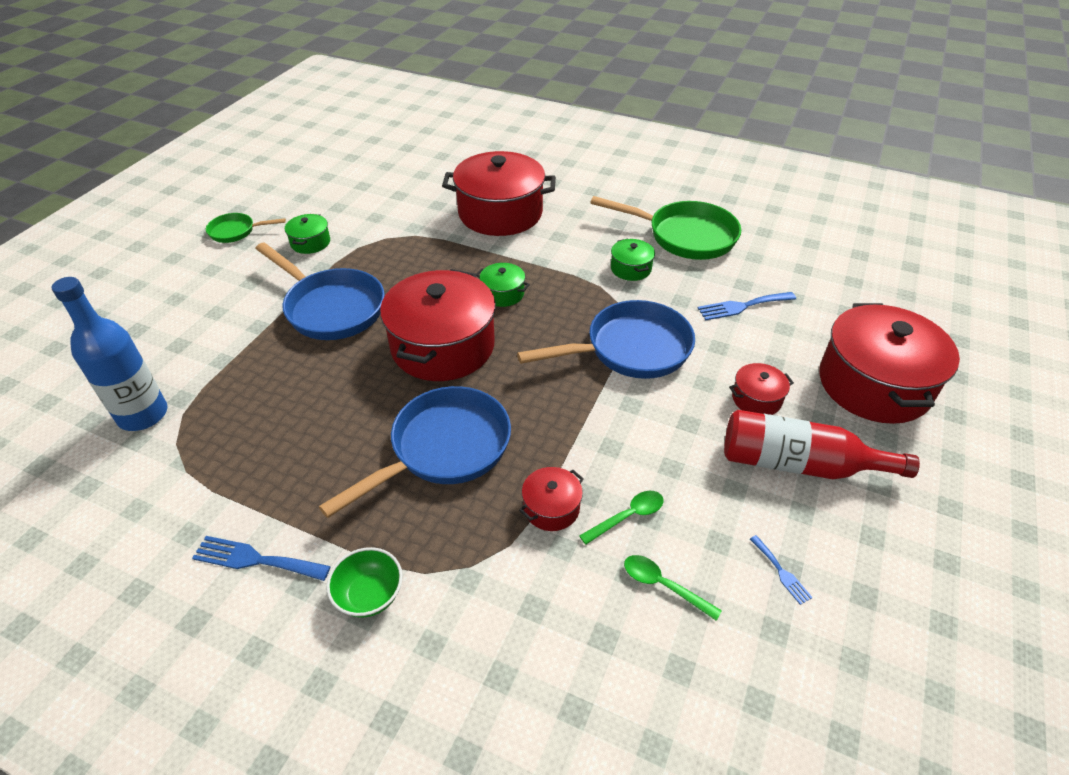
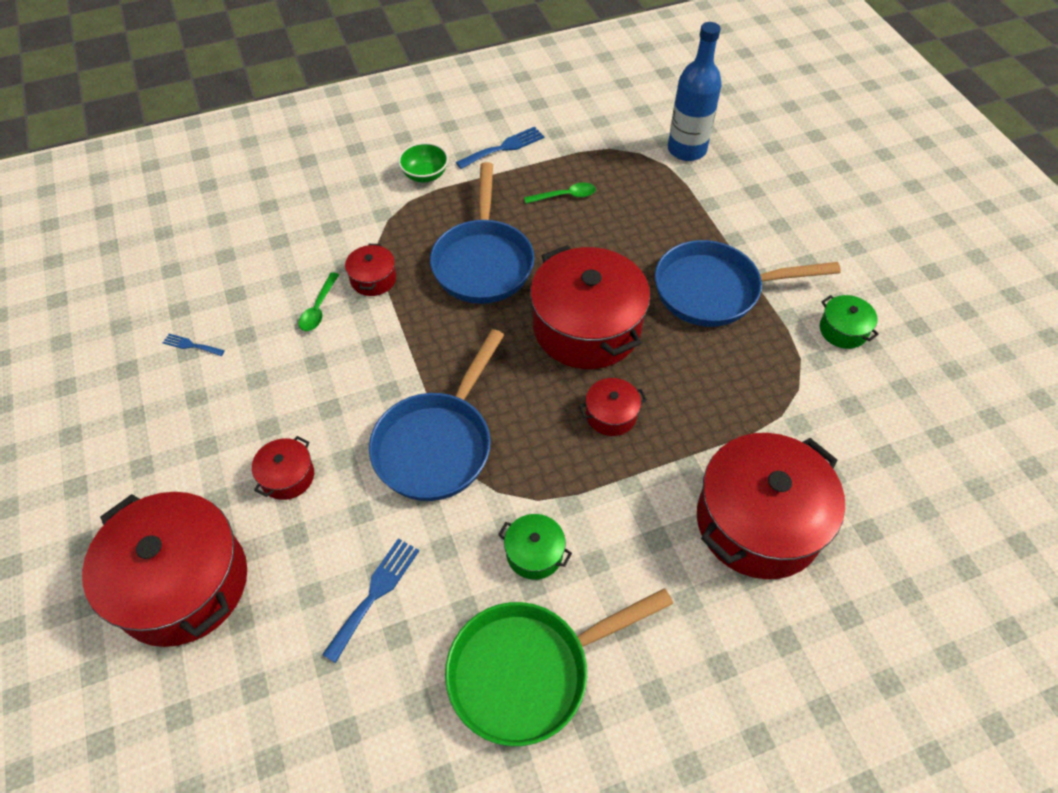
camera: 135 degrees right, 10 degrees up
green pan [206,213,286,243] -> none
green pot [477,263,530,307] -> red pot [579,378,647,436]
green spoon [624,555,722,621] -> green spoon moved to [524,183,596,204]
red bottle [724,410,920,479] -> none

